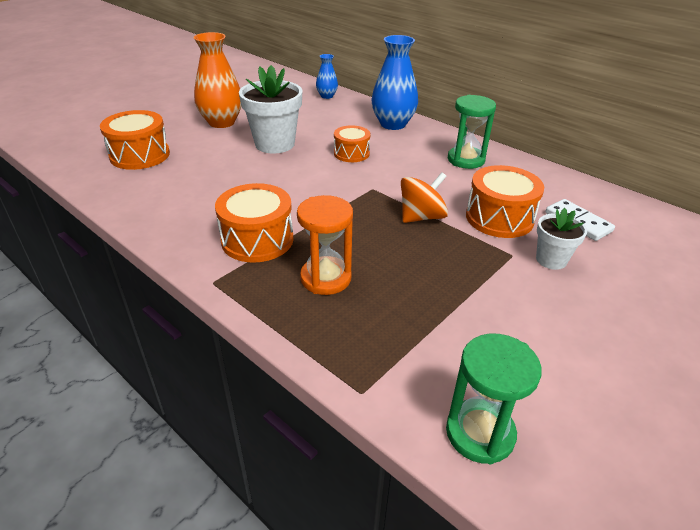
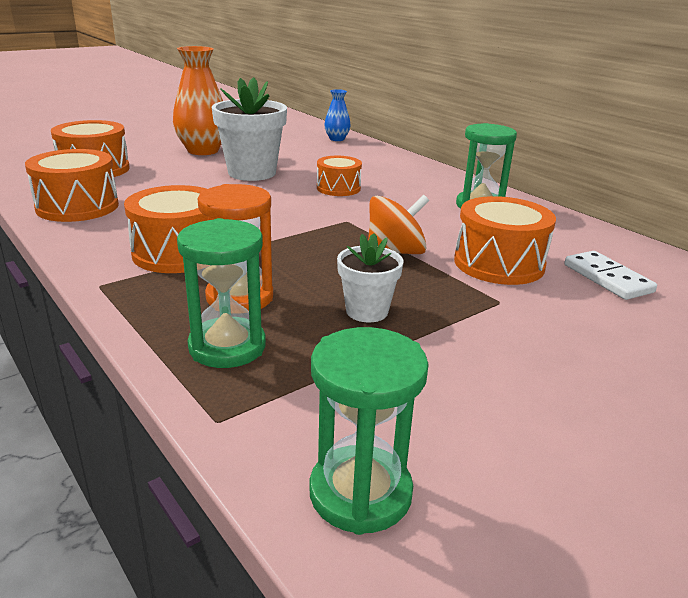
camera: 10 degrees right, 10 degrees down
blue vase [372,35,418,130] -> none
white flower pot [536,208,587,270] -> white flower pot moved to [337,233,404,322]
none -> orange drum [25,149,119,222]
none -> green hourglass [177,218,266,368]

